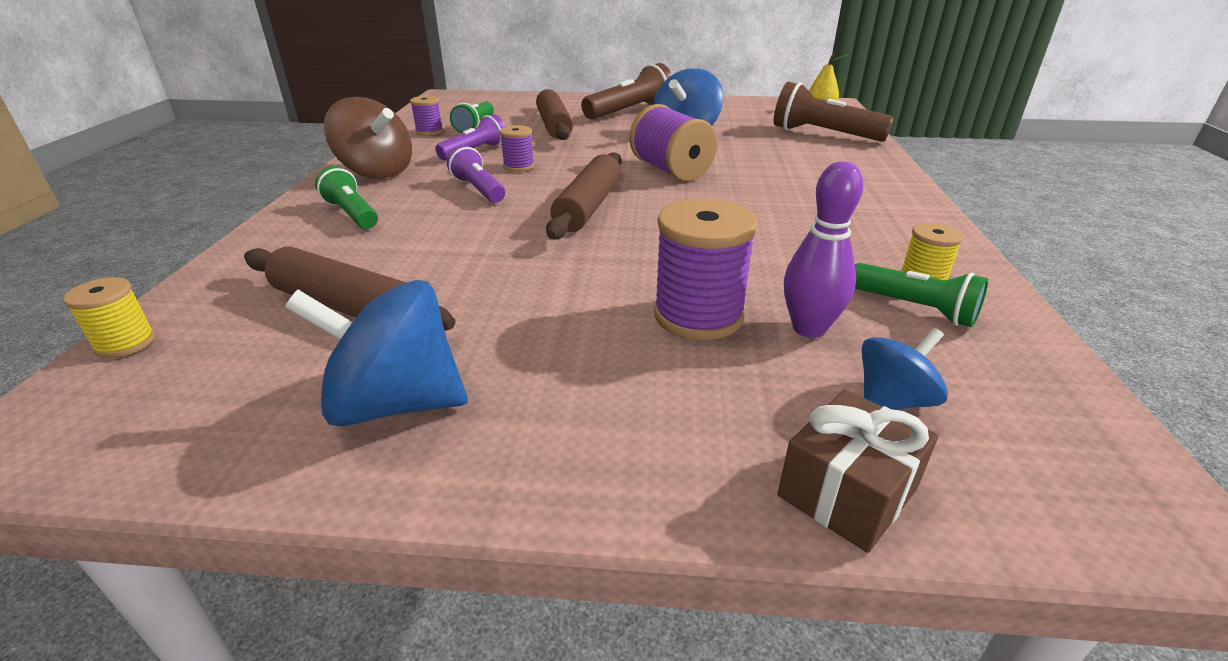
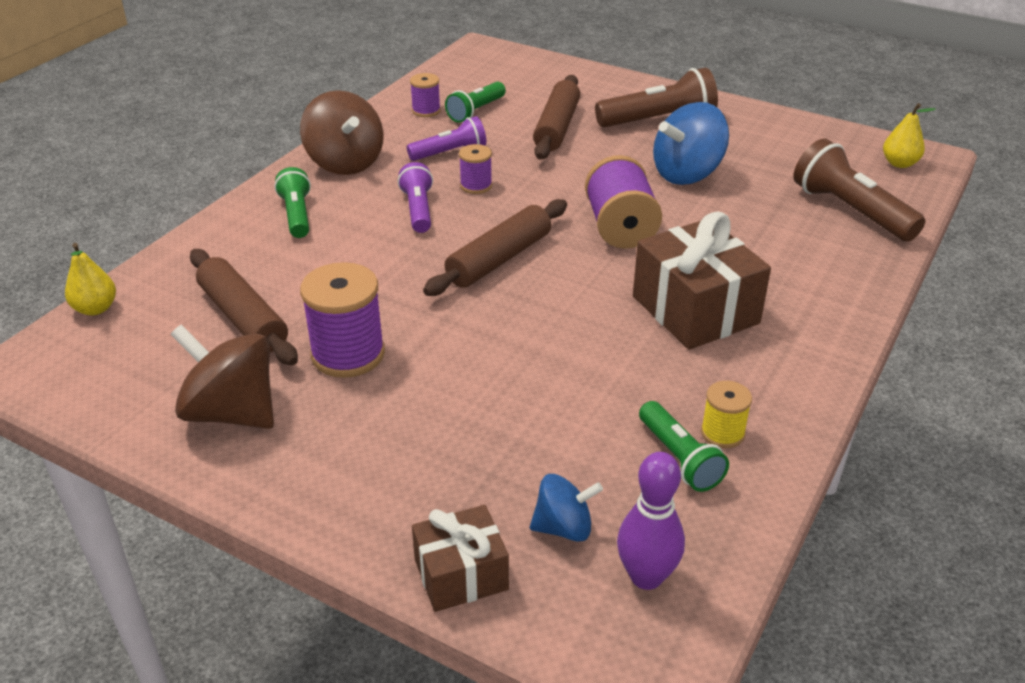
camera: 25 degrees right, 5 degrees up
yellow spool [63,277,155,358] -> yellow pear [65,243,116,316]
blue spinning top [285,280,467,427] -> brown spinning top [171,325,274,429]
purple spool [654,199,757,340] -> purple spool moved to [300,262,385,378]
purple bowling pin [784,161,863,338] -> purple bowling pin moved to [617,452,685,590]
none -> brown gift [633,211,771,350]

